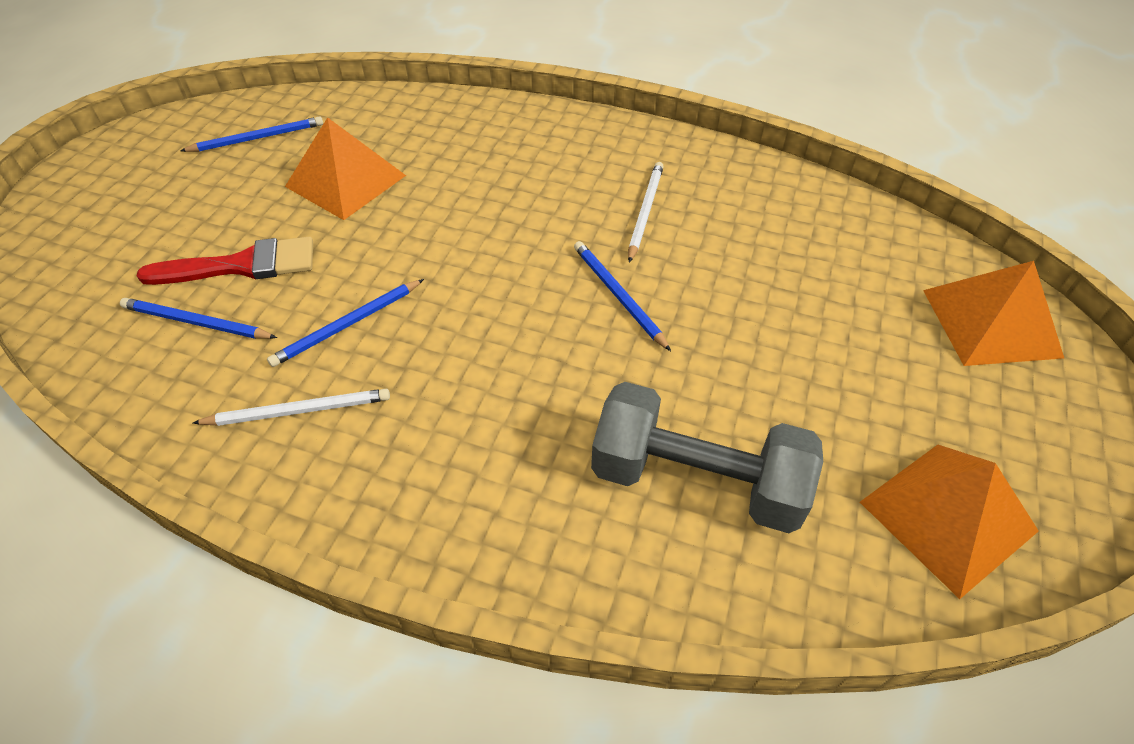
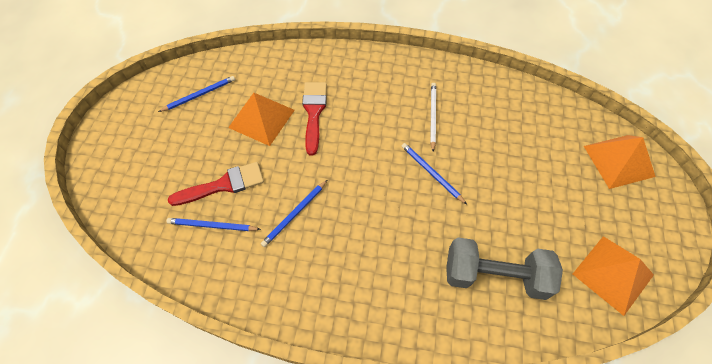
camera: 10 degrees left, 10 degrees up
white pencil [193,389,390,426] -> none
none -> red brush [302,82,327,155]

